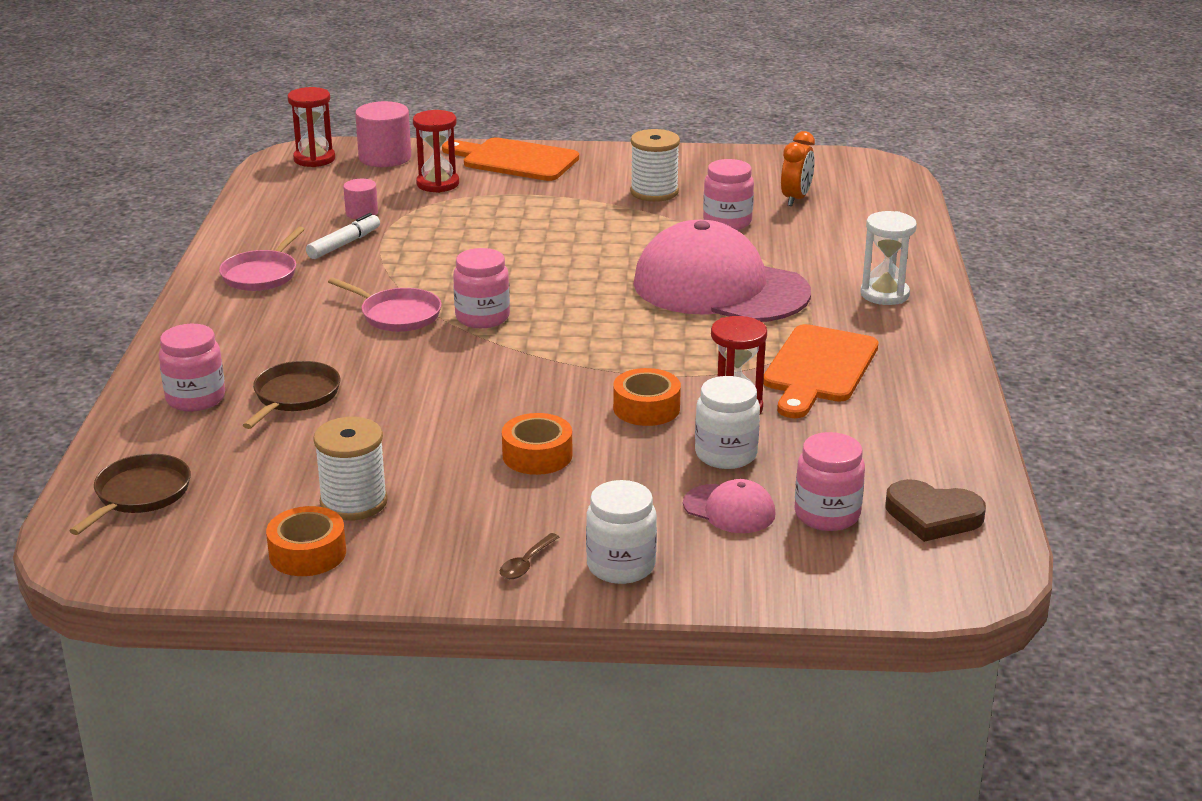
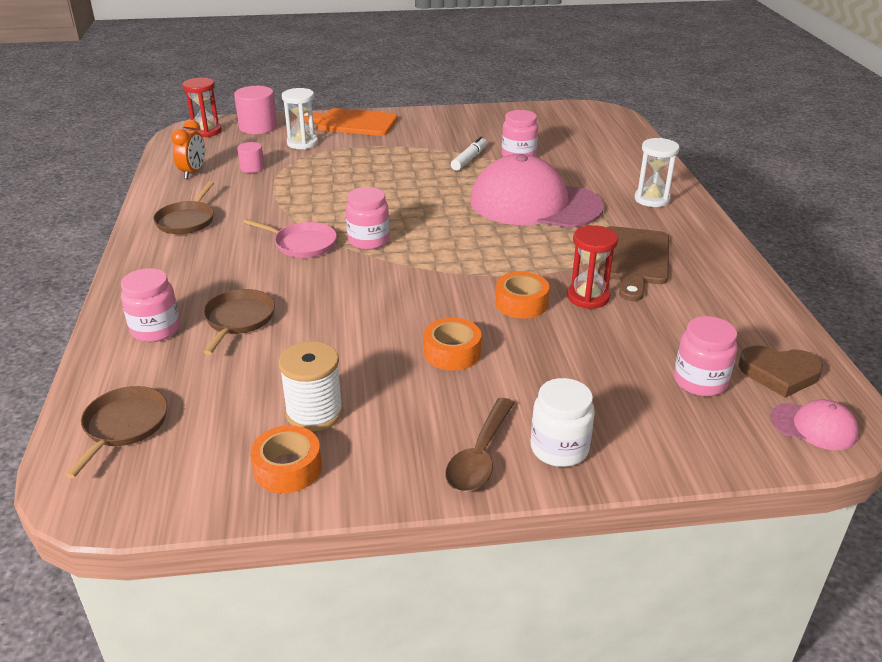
camera: 10 degrees left, 5 degrees up
pink pan [219,226,305,291] -> brown pan [153,181,214,234]
white marker [306,213,380,259] -> white marker moved to [451,137,487,171]
red hourglass [413,110,459,193] -> white hourglass [282,88,318,149]
brown spoon [500,533,559,579] -> brown spoon [445,398,515,492], size x1.89
white spool [630,129,680,202] -> none
pink cap [683,479,776,533] -> pink cap moved to [770,399,859,450]
white jar [695,376,760,469] -> none
orange cutting board [763,324,878,418] -> brown cutting board [598,226,669,301]
orange clock [781,131,815,206] -> orange clock moved to [171,120,205,179]

